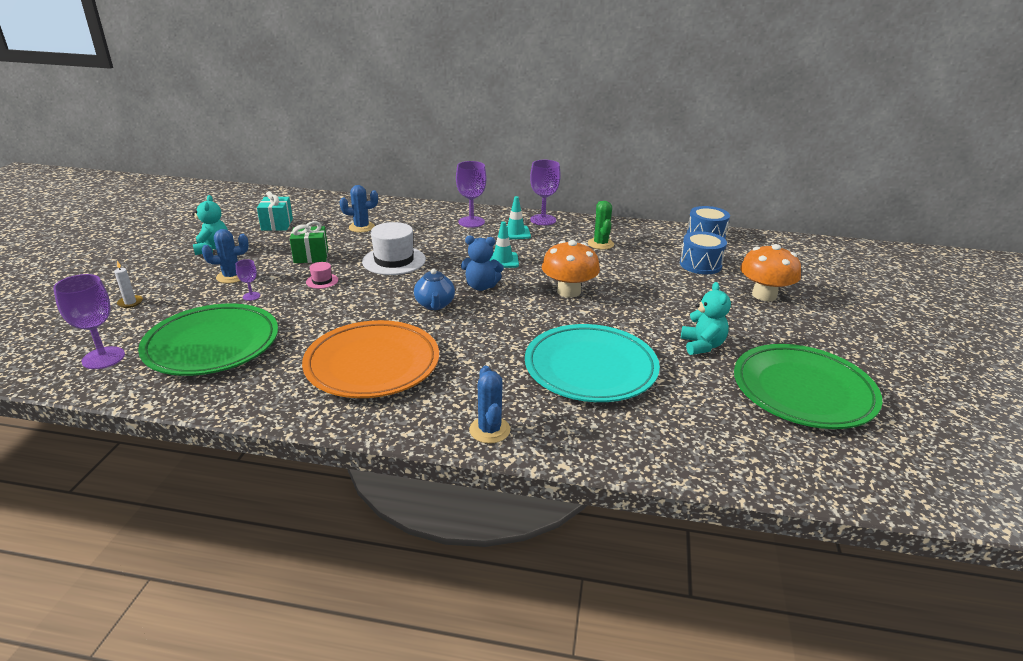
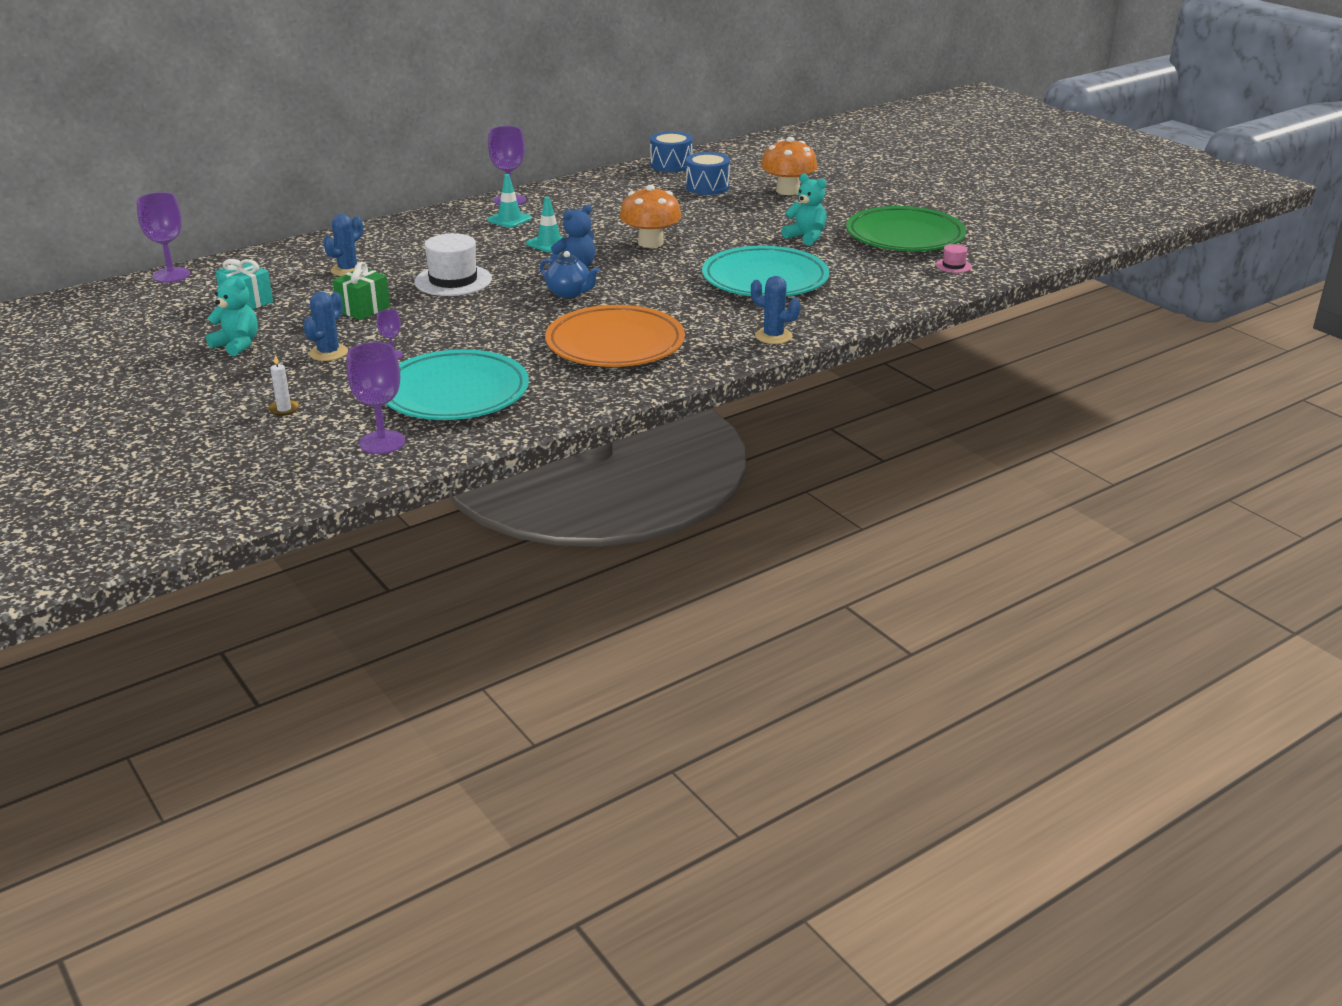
camera: 45 degrees left, 0 degrees up
green plate [138,304,278,376] -> turquoise plate [386,349,529,420]
pink hat [306,262,338,289] -> pink hat moved to [936,244,972,273]
purple goblet [456,161,486,228] -> purple goblet moved to [136,192,190,283]
green cactus [588,201,614,250] -> none

